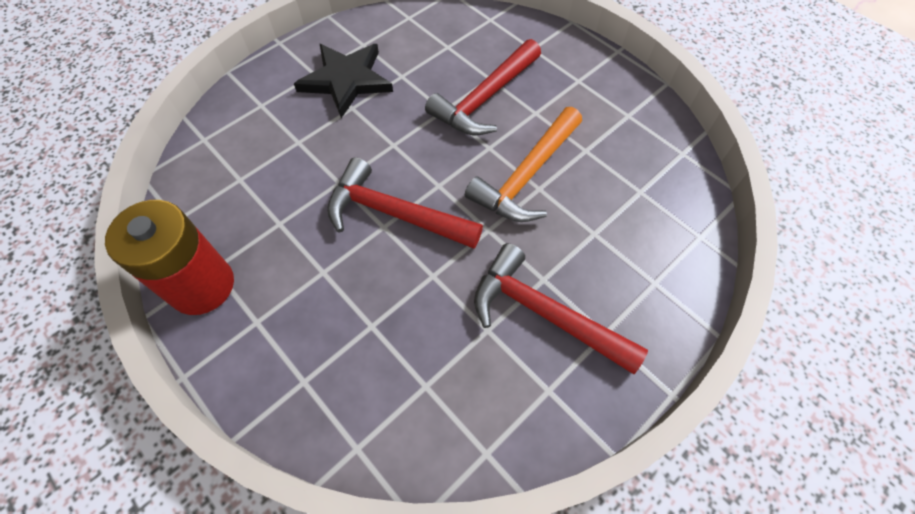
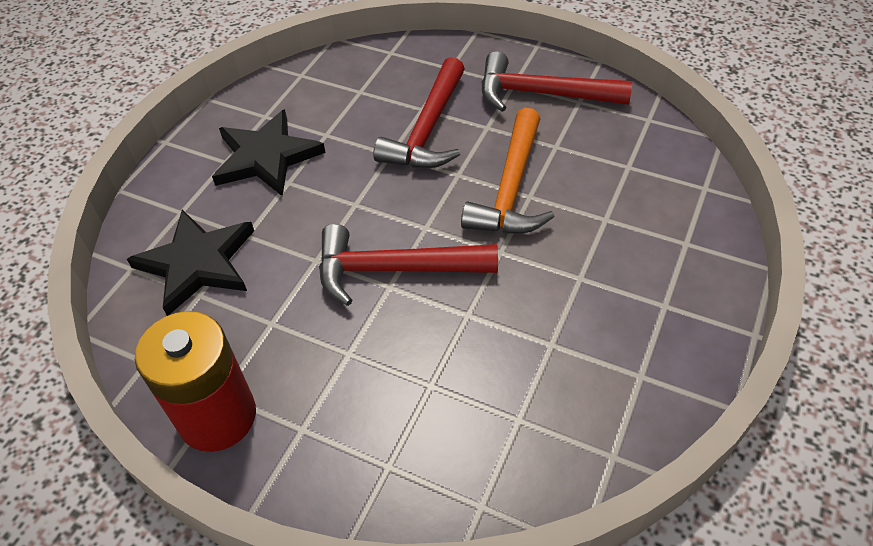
camera: 20 degrees left, 10 degrees down
red hammer [474,243,648,374] -> red hammer moved to [481,51,632,112]
none -> black star [127,209,254,316]

